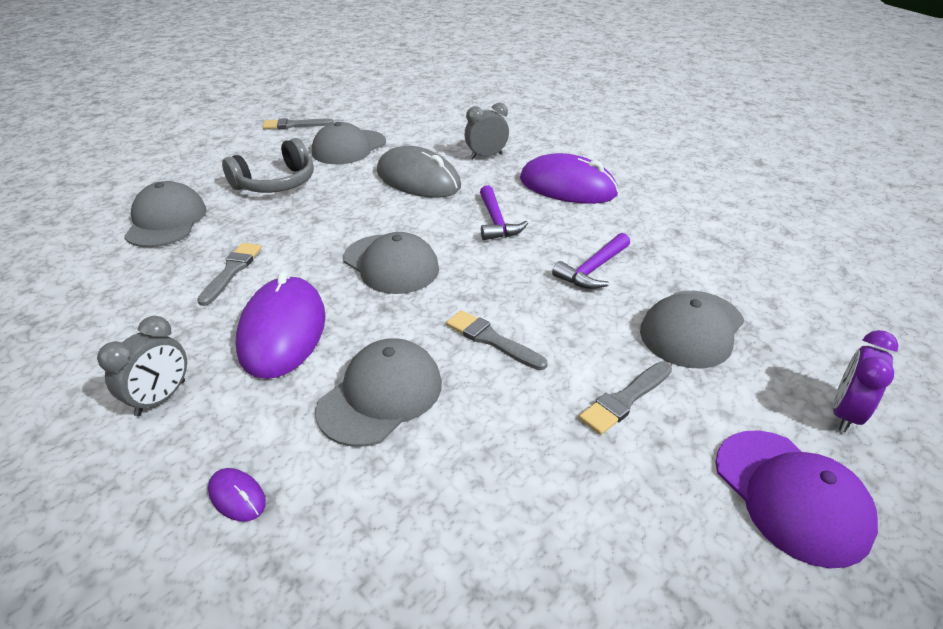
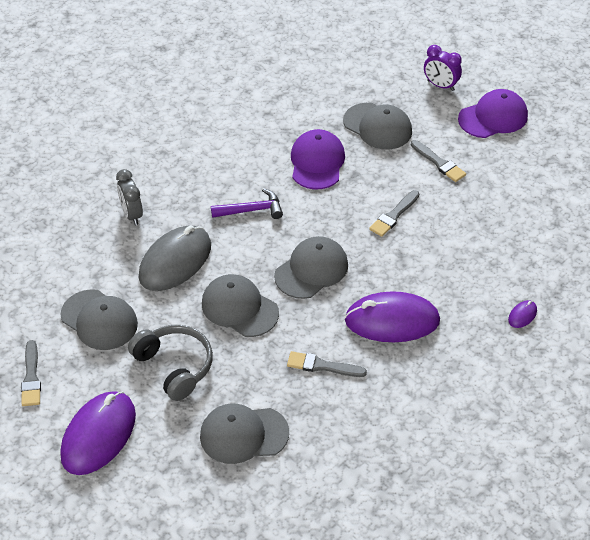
camera: 90 degrees left, 10 degrees up
grey clock [97,316,187,416] -> none
grey cap [315,338,442,447] -> grey cap moved to [202,274,279,337]
purple mouse [520,153,618,204] -> purple mouse moved to [60,391,136,475]
purple hammer [552,233,630,289] -> purple cap [291,129,345,189]

